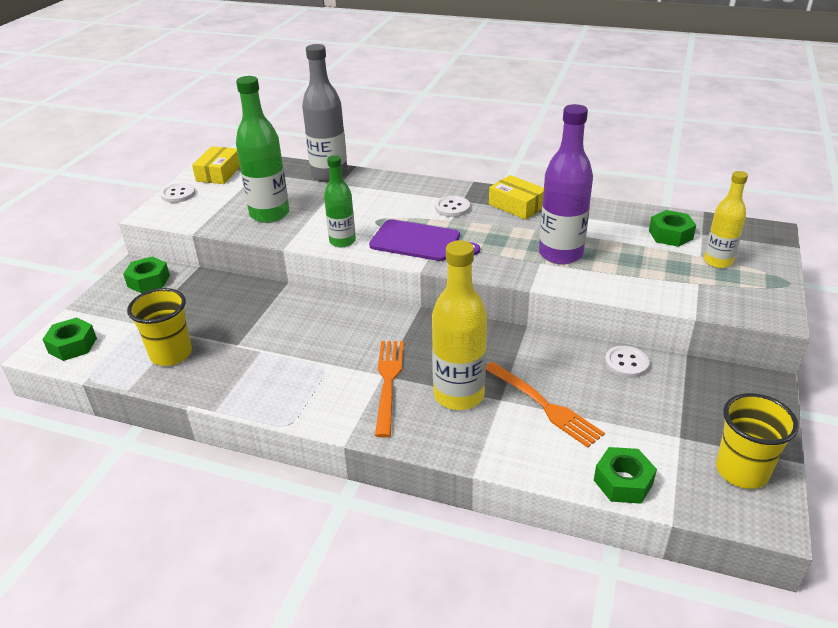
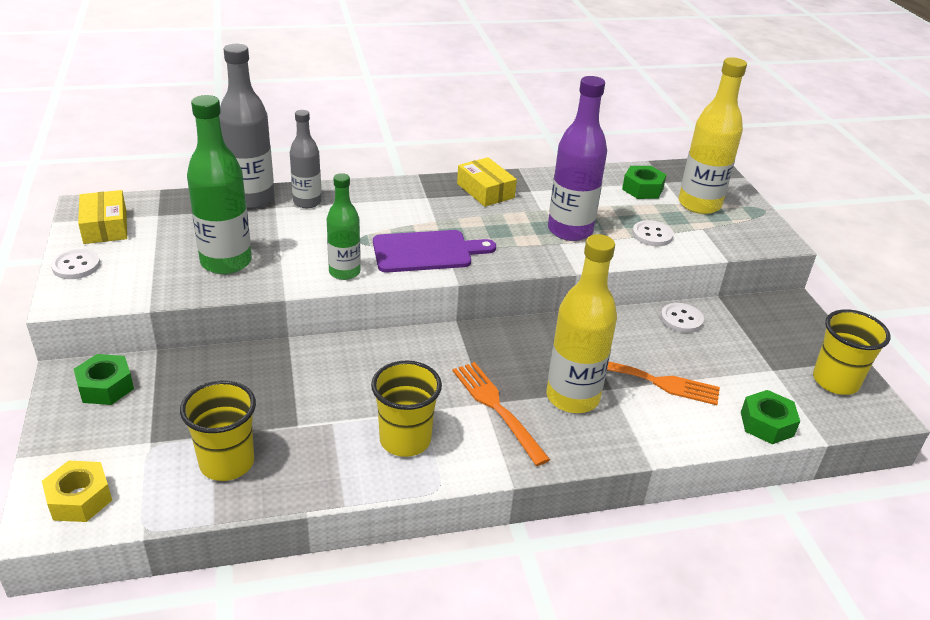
camera: 35 degrees left, 0 degrees up
green nut [42,317,97,361] -> yellow nut [42,461,112,522]
white button [435,196,470,217] -> white button moved to [632,220,674,246]
yellow box [489,175,544,220] -> yellow box turned 45 degrees clockwise [457,157,517,207]
yellow bottle [704,171,748,268] -> yellow bottle [679,57,747,214], size x1.61
none -> grey bottle [290,110,322,208]
none -> yellow cup [371,360,442,457]

